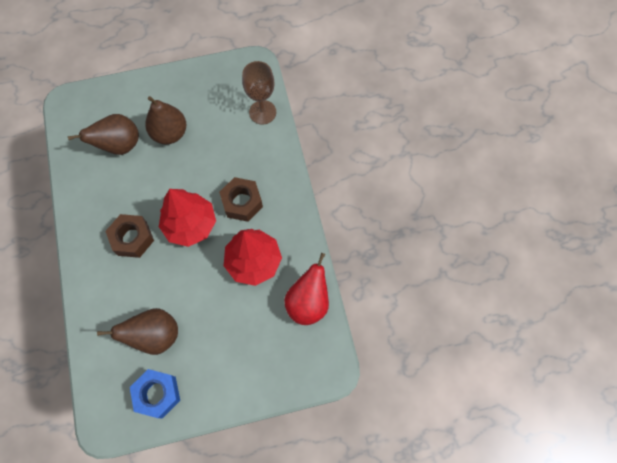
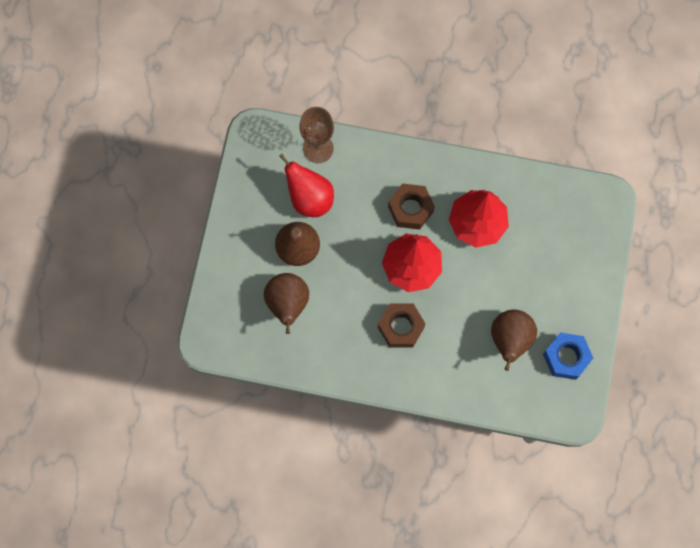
camera: 65 degrees left, 5 degrees up
red pear [284,253,329,325] -> red pear moved to [279,154,334,217]

